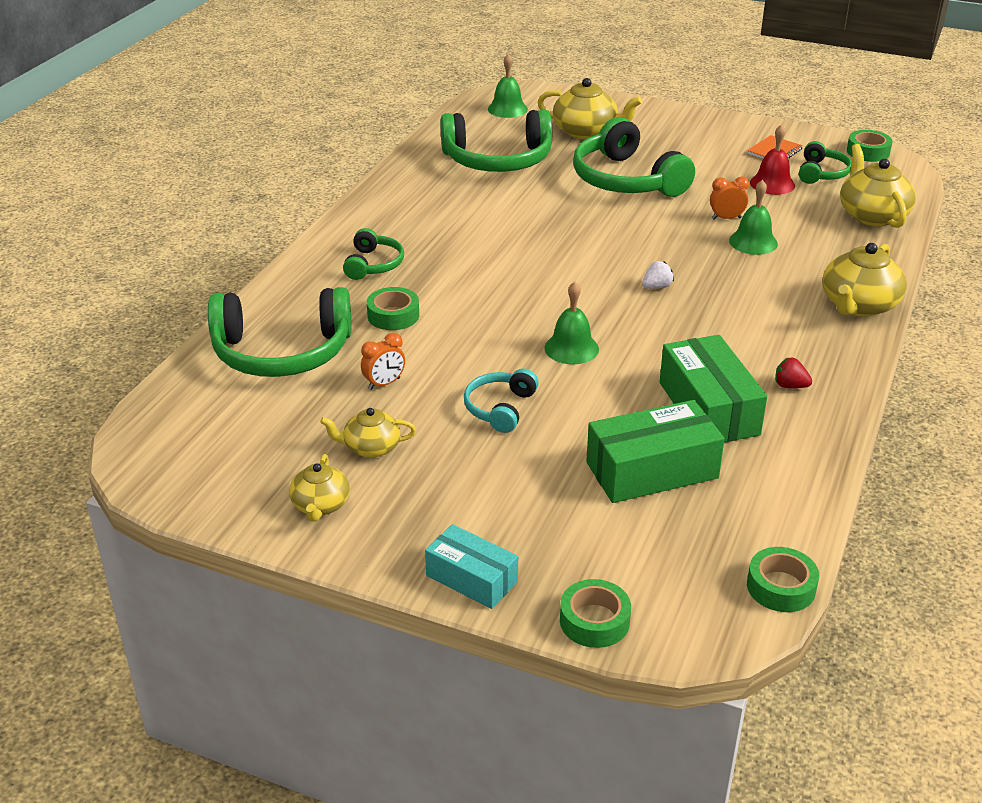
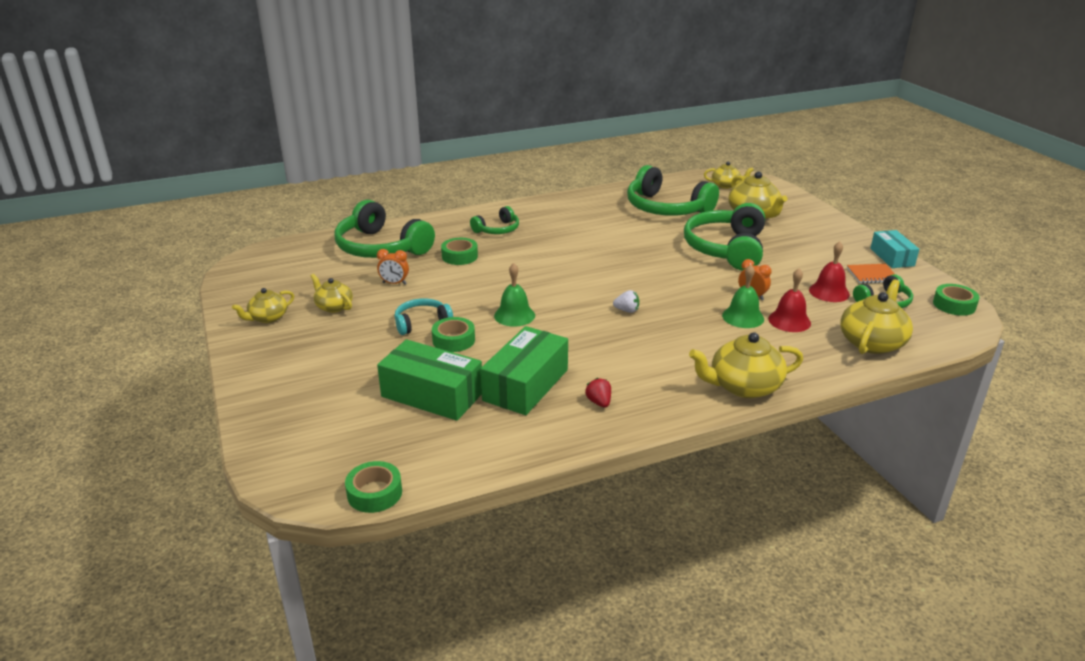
camera: 45 degrees right, 5 degrees down
turquoise box [425,524,518,609] -> turquoise box moved to [870,230,919,268]
green bell [488,54,528,118] -> yellow teapot [704,162,754,189]
green tape [560,579,631,648] -> green tape moved to [432,317,475,352]
none -> red bell [768,268,811,332]

